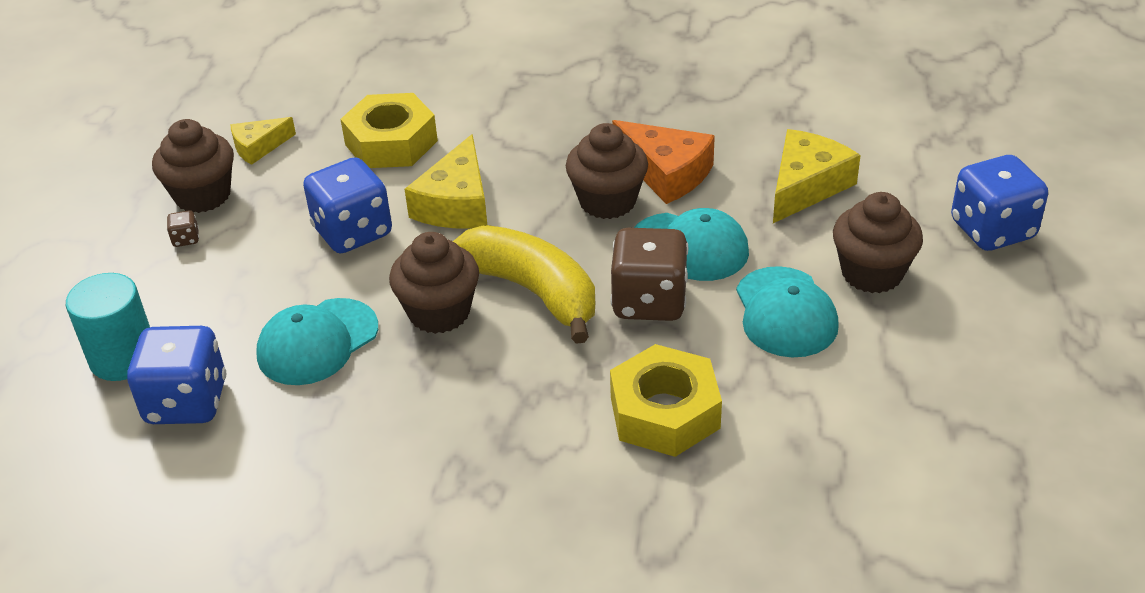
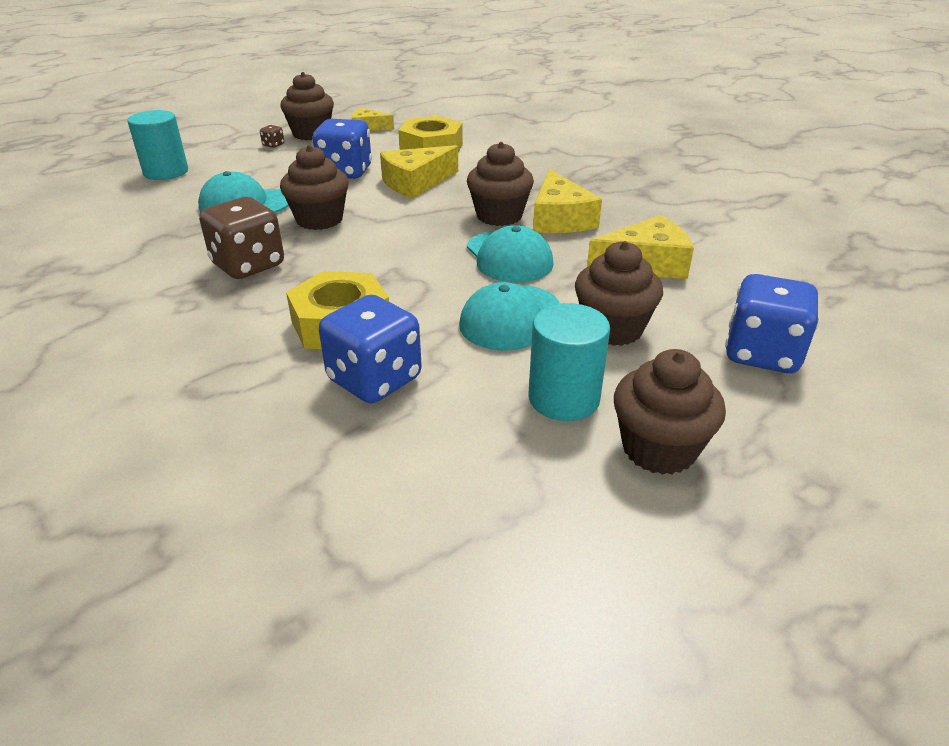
camera: 40 degrees right, 5 degrees down
blue dice [127,326,227,424] -> blue dice moved to [319,295,422,403]
yellow banana [453,225,595,344] -> none
brown dice [610,228,689,321] -> brown dice moved to [199,197,284,279]
orange cheese [612,120,715,204] -> yellow cheese [533,169,602,233]
none -> turquoise cylinder [529,303,610,421]
none -> brown cupcake [614,349,726,475]

